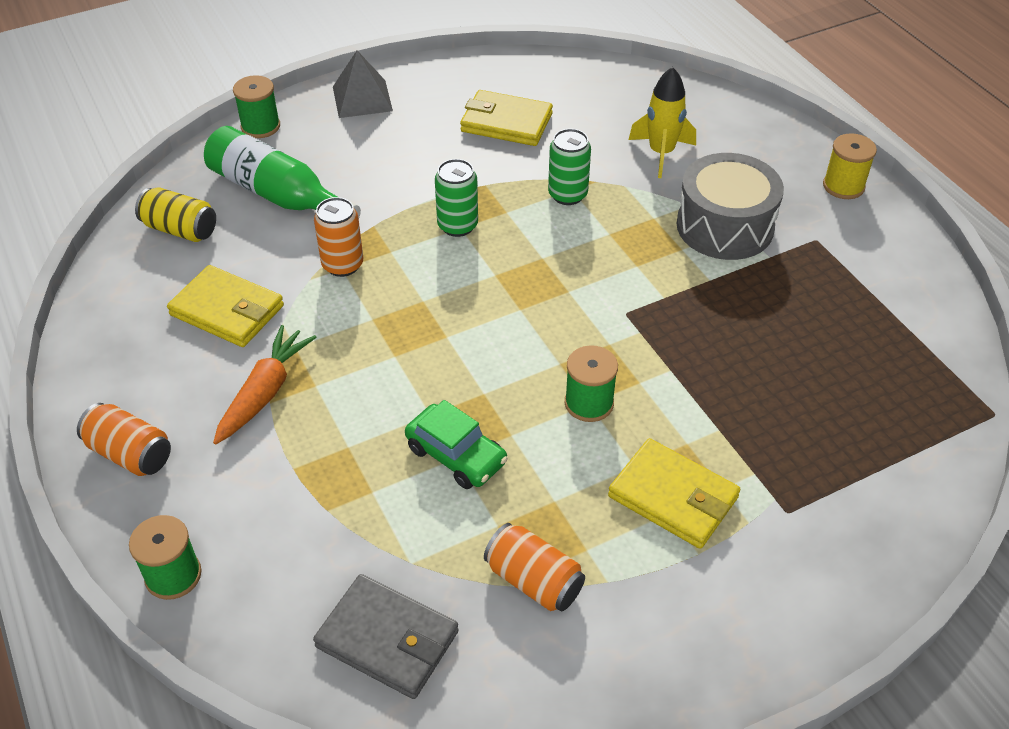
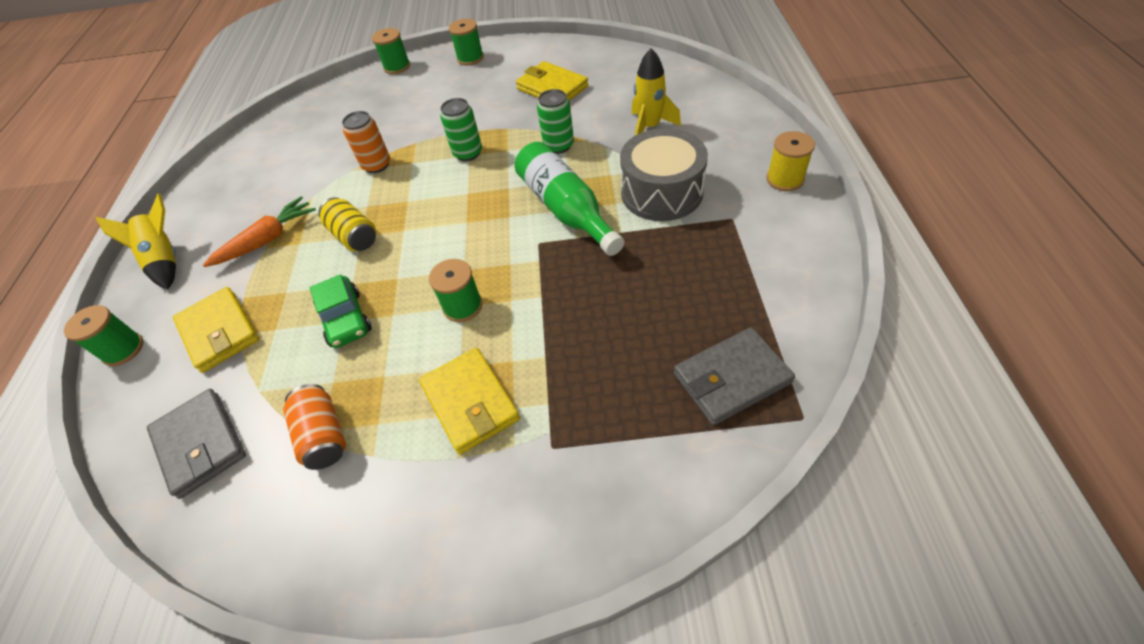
camera: 30 degrees right, 5 degrees up
orange can [77,403,171,476] -> yellow rocket [95,193,176,290]
yellow can [135,187,216,242] -> yellow can moved to [319,197,376,251]
yellow wallet [167,265,284,347] -> yellow wallet moved to [173,287,259,373]
green bottle [204,126,361,218] -> green bottle moved to [515,142,624,256]
grey pyramid [333,50,393,118] -> green spool [449,19,484,65]
none -> grey wallet [674,327,795,425]

